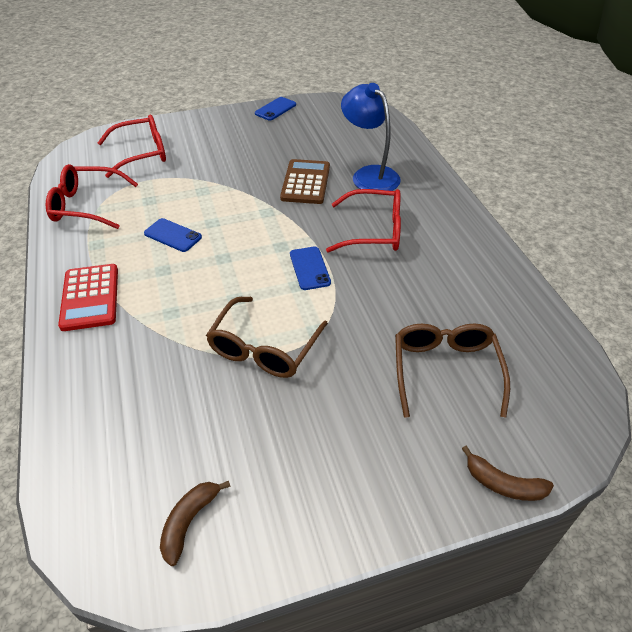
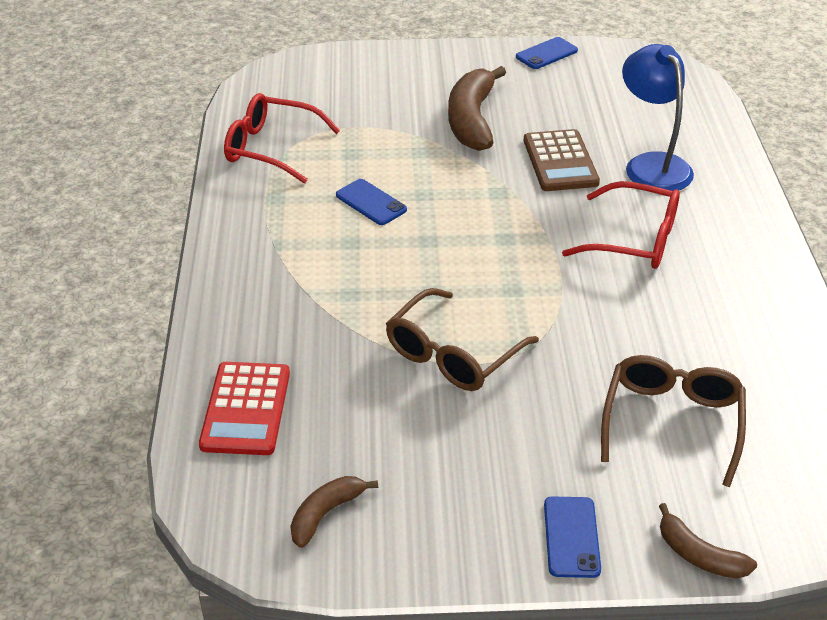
camera: 15 degrees right, 5 degrees down
red calculator [58,264,118,331] -> red calculator moved to [199,362,290,455]
red glasses [98,115,166,178] -> none
brown calculator [280,159,330,204] -> brown calculator turned 150 degrees clockwise [524,129,600,191]
blue phone [290,247,331,290] -> blue phone moved to [544,497,601,578]
none -> brown banana [448,66,506,151]

